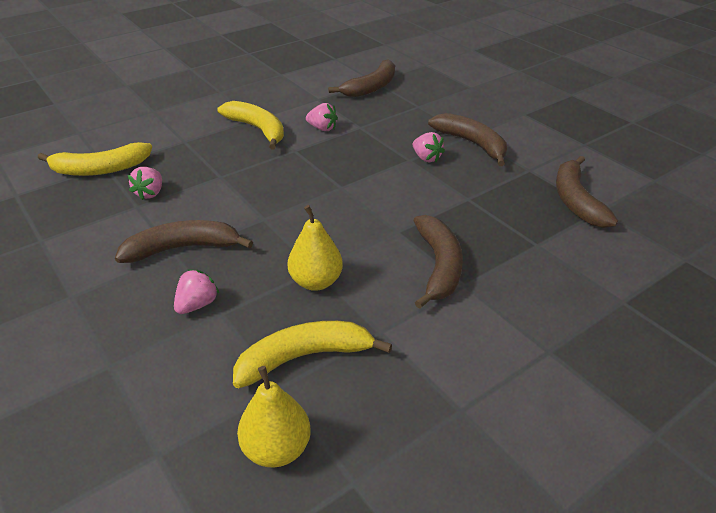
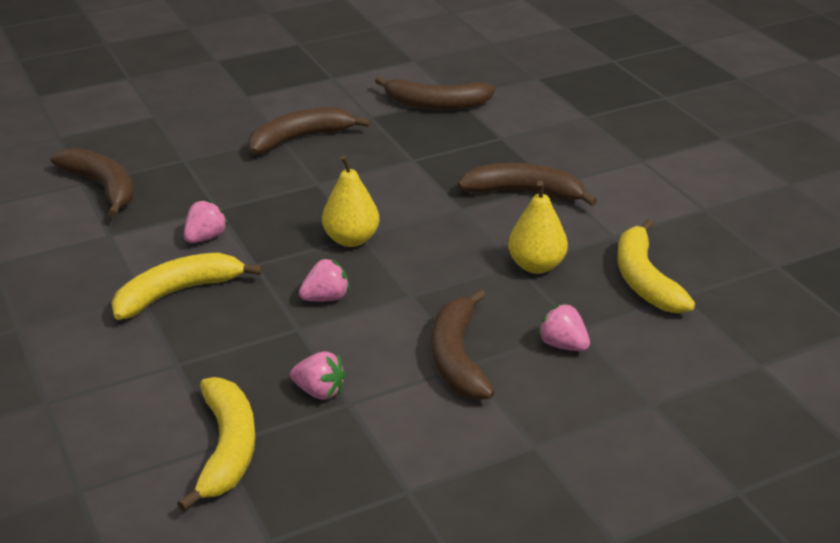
camera: 80 degrees left, 5 degrees down
yellow pear [237,366,311,467] -> yellow pear moved to [322,155,379,247]
pink strawberry [413,132,445,163] -> pink strawberry moved to [299,258,350,301]

